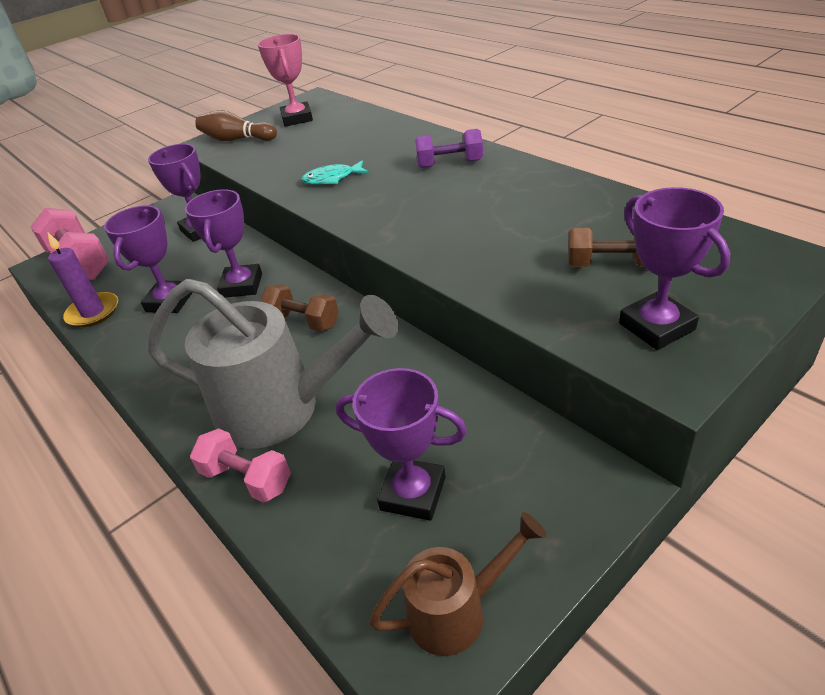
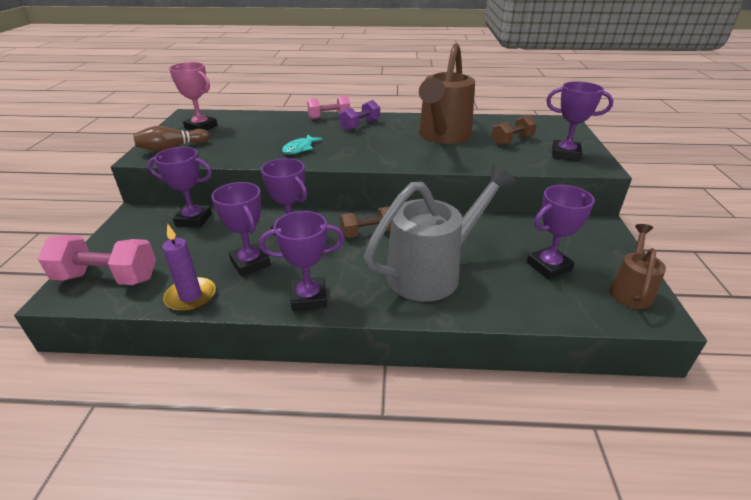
camera: 50 degrees left, 5 degrees down
pink dumbbell [190,428,291,503] -> pink dumbbell moved to [307,96,350,119]
none -> purple trophy [259,211,345,311]
none -> brown watering can [419,43,475,144]

